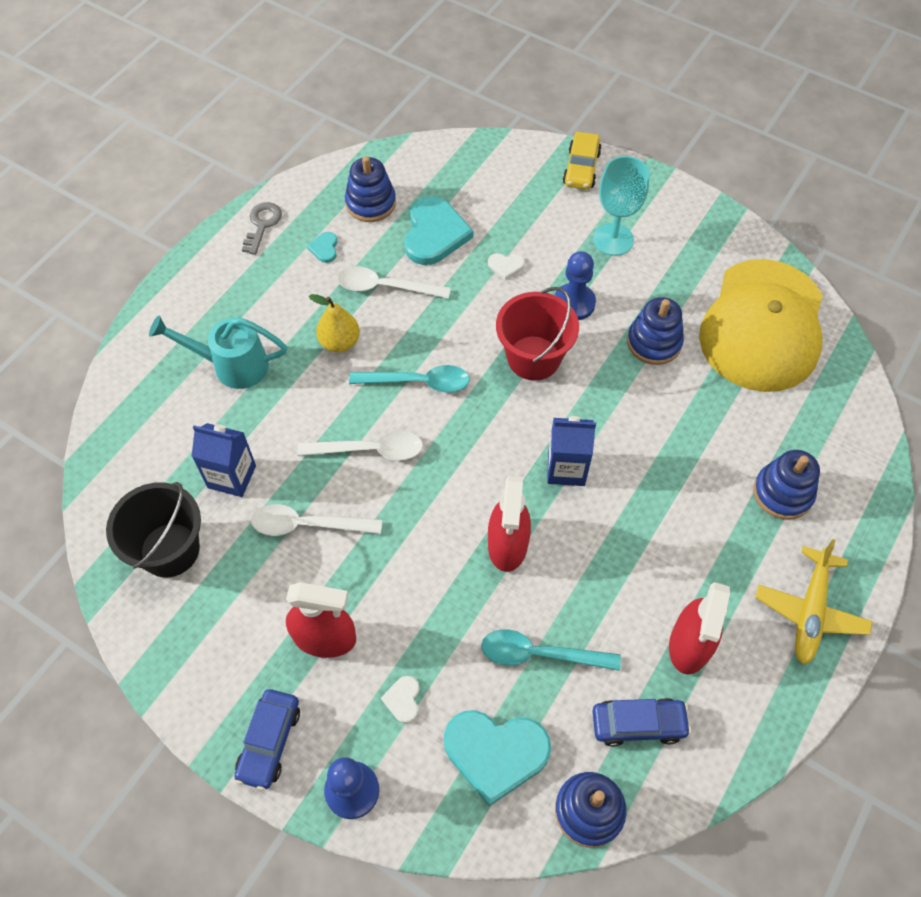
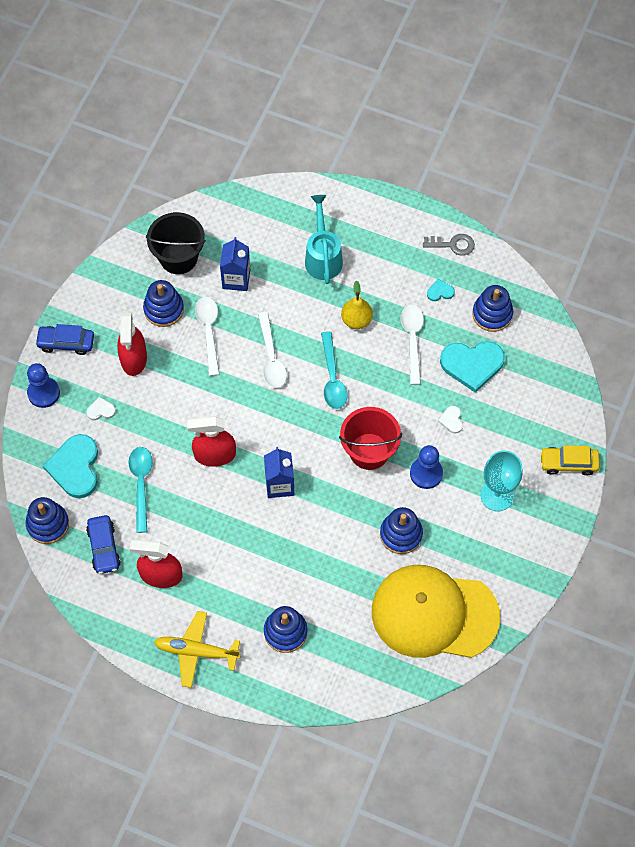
camera: 80 degrees right, 5 degrees up
none -> blue stacking toy [143,280,184,327]

